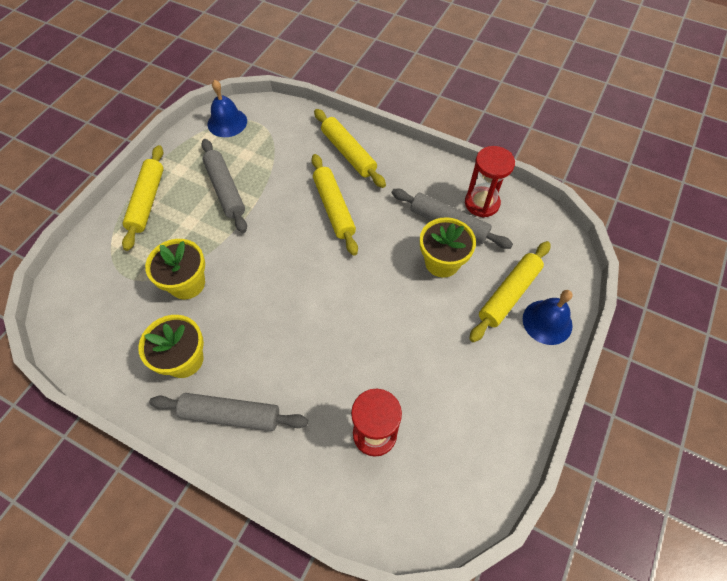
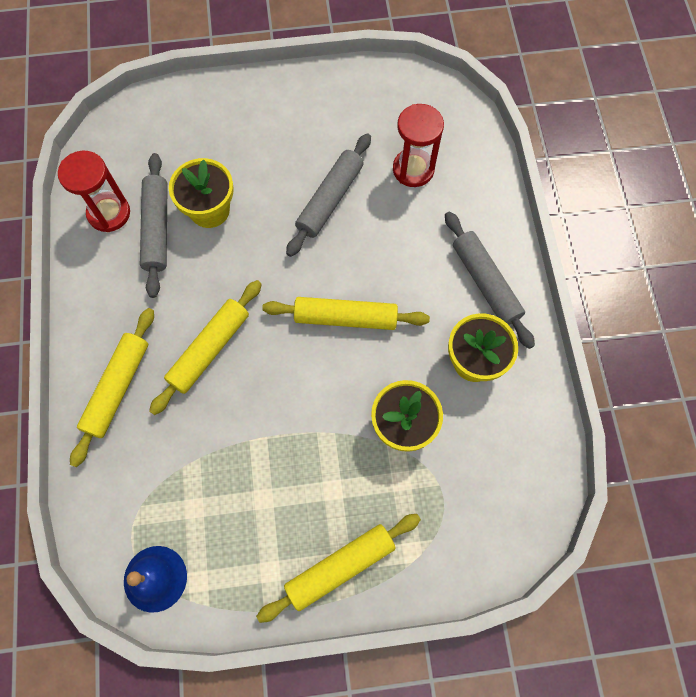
camera: 125 degrees left, 10 degrees up
grey rolling pin [201,139,247,233] -> grey rolling pin moved to [286,133,371,257]
yellow rolling pin [469,241,551,342] -> yellow rolling pin moved to [262,297,430,330]
blue bell [523,290,573,345] -> none

